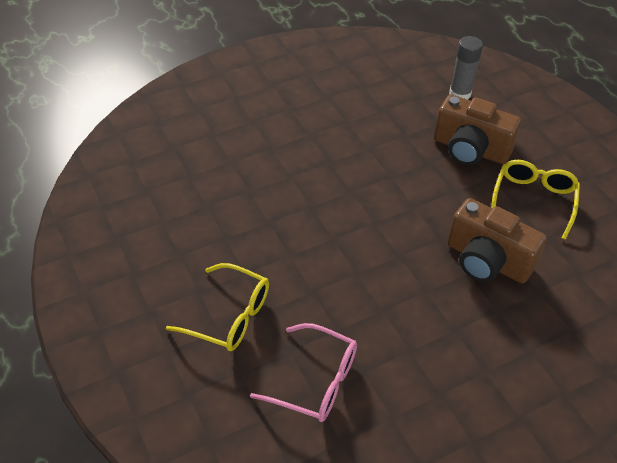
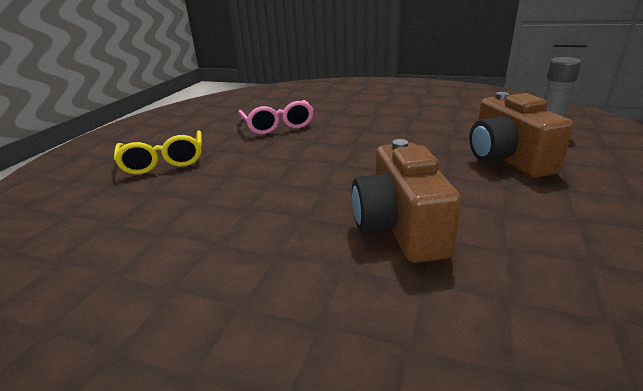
camera: 50 degrees right, 20 degrees down
pink glasses [250,323,357,422] -> pink glasses moved to [238,100,314,134]
yellow glasses [491,160,580,240] -> none

